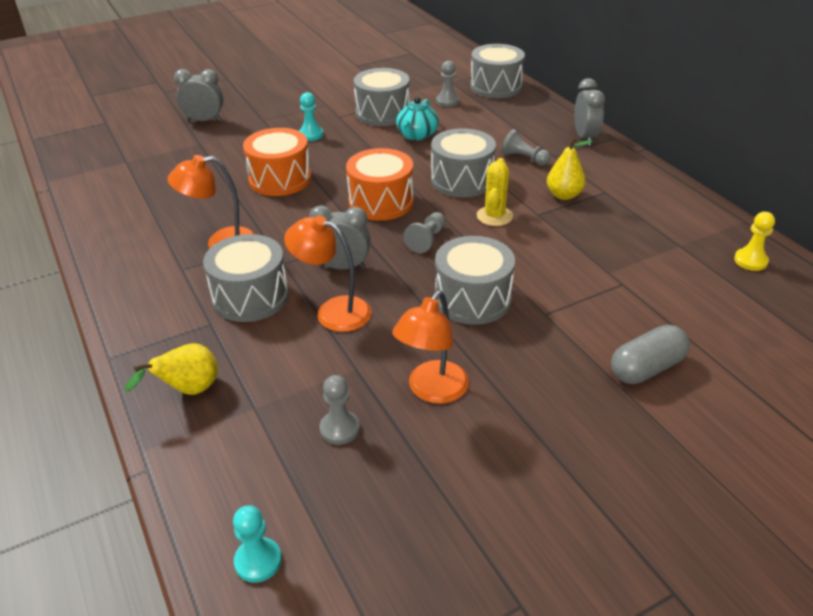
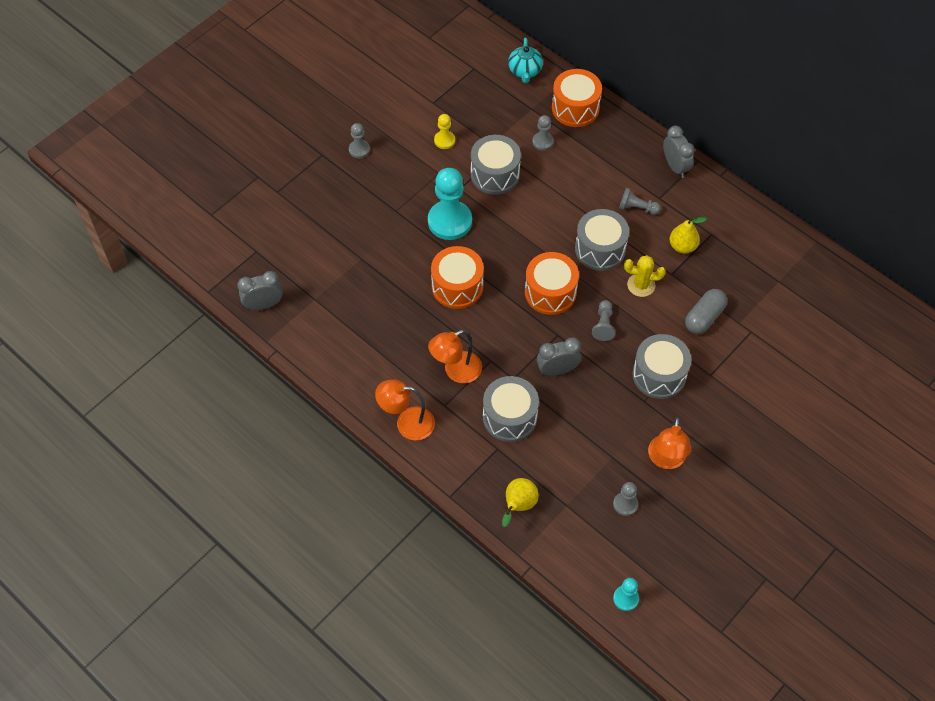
camera: 20 degrees left, 20 degrees up
grey clock [174,69,224,121] -> grey clock moved to [237,271,283,310]
orange lamp [284,216,372,332] -> orange lamp moved to [375,380,435,440]
turquoise pawn [299,92,324,141] -> turquoise pawn [428,168,472,240], size x2.02
turquoise teapot [396,97,439,140] -> turquoise teapot moved to [508,38,543,83]
grey drum [470,44,525,98] -> orange drum [552,69,602,127]
yellow cactus [477,158,513,226] -> yellow cactus turned 75 degrees counterclockwise [624,255,666,297]
grey capsule [611,325,690,384] -> grey capsule moved to [685,289,727,334]
yellow pawn [734,212,775,271] -> yellow pawn moved to [434,114,455,149]
none -> grey pawn [349,123,370,158]

